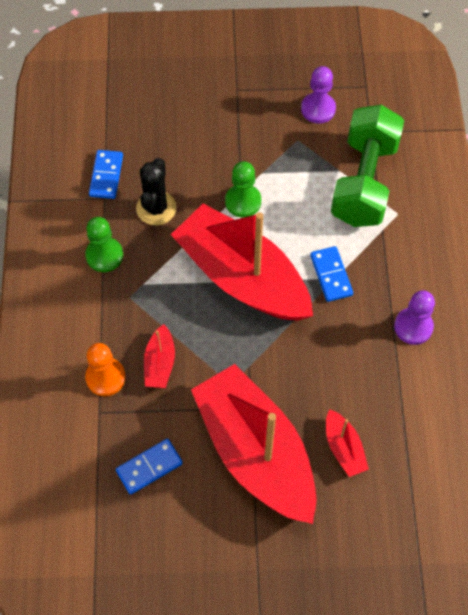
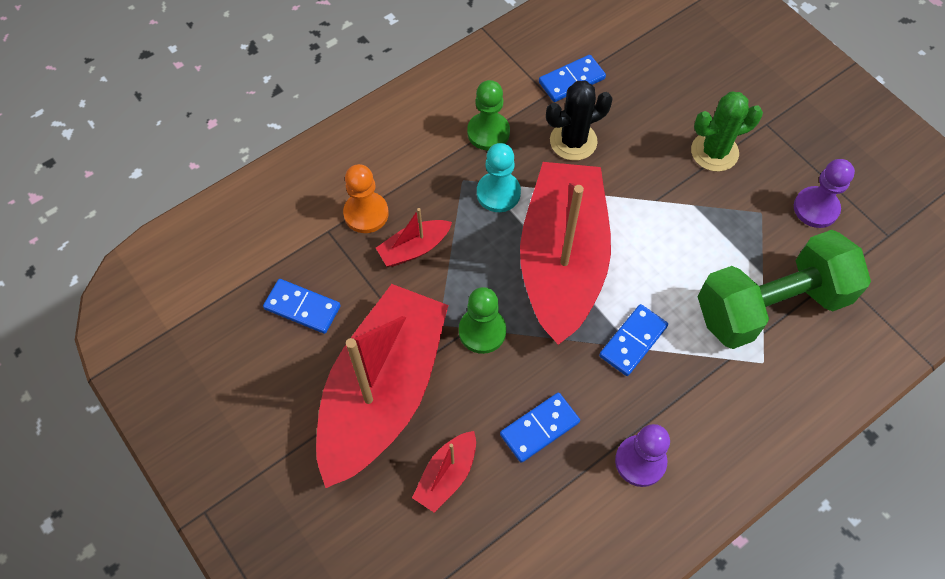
camera: 55 degrees right, 0 degrees up
green pawn [225,161,261,217] -> green pawn moved to [459,287,506,354]
none -> turquoise pawn [477,143,521,212]
none -> blue domino [500,393,580,463]
none -> green cactus [691,92,763,172]

